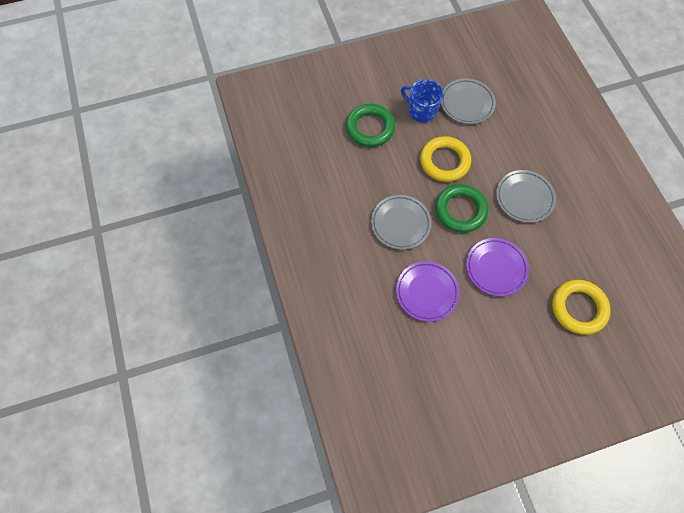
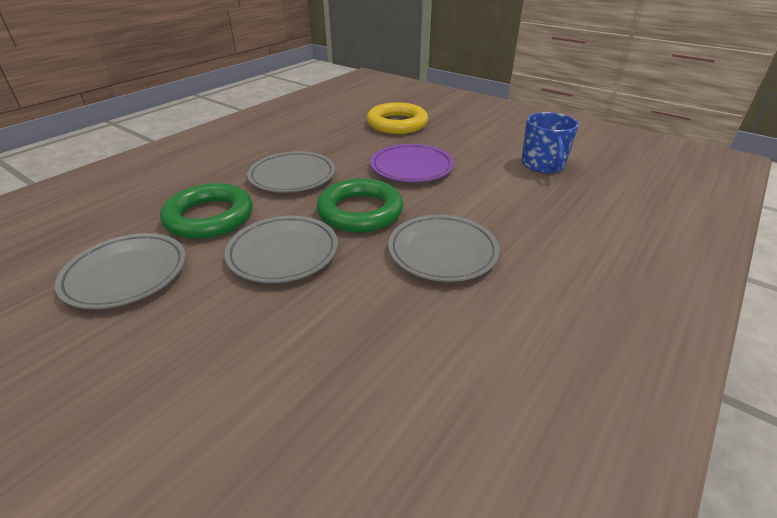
camera: 125 degrees left, 30 degrees down
green ring [346,104,395,147] -> green ring moved to [160,183,253,239]
purple plate [396,261,460,322] -> none
blue mug [401,79,443,123] -> blue mug moved to [521,112,579,173]
yellow ring [420,136,471,182] -> grey plate [225,216,338,283]

